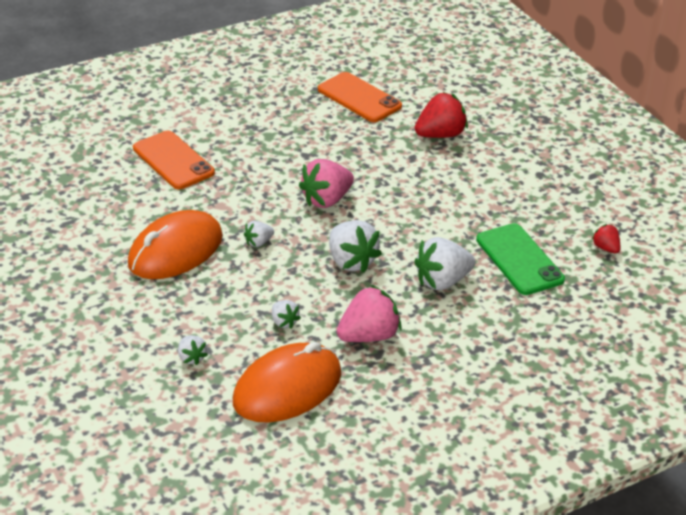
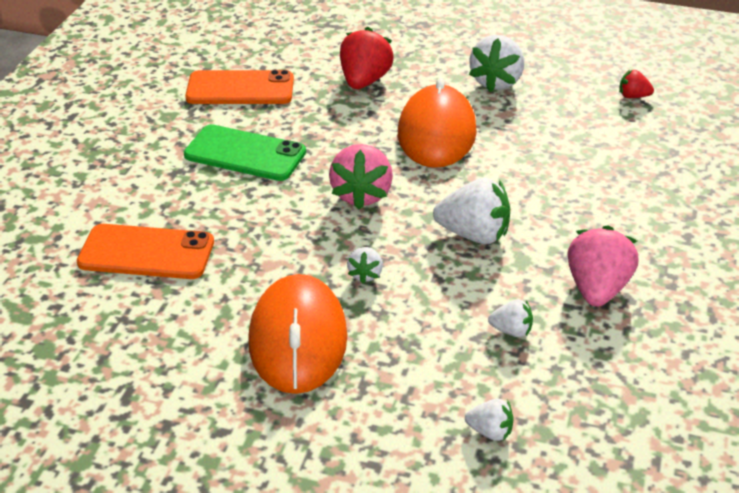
camera: 45 degrees left, 0 degrees up
orange mouse [233,342,341,423] -> orange mouse moved to [398,78,477,168]
white strawberry [414,237,476,290] -> white strawberry moved to [469,35,524,92]
green phone [476,223,565,295] -> green phone moved to [184,124,306,181]

